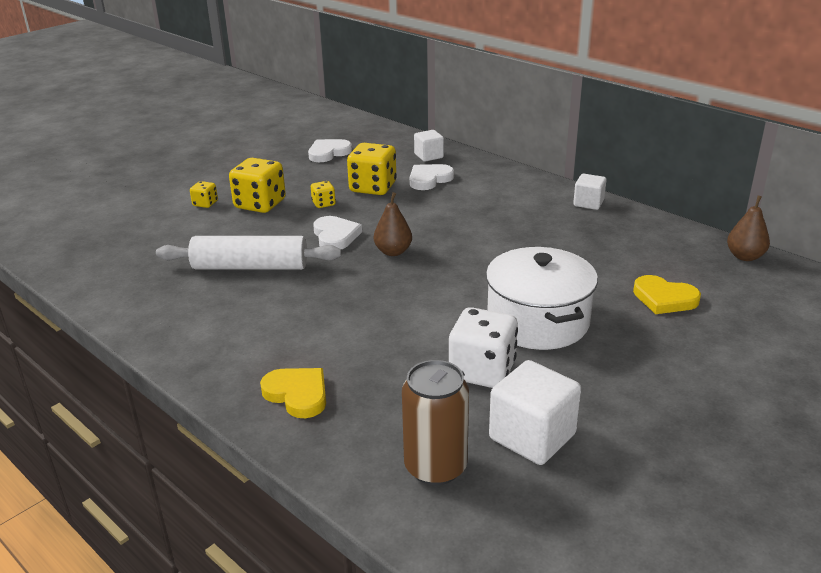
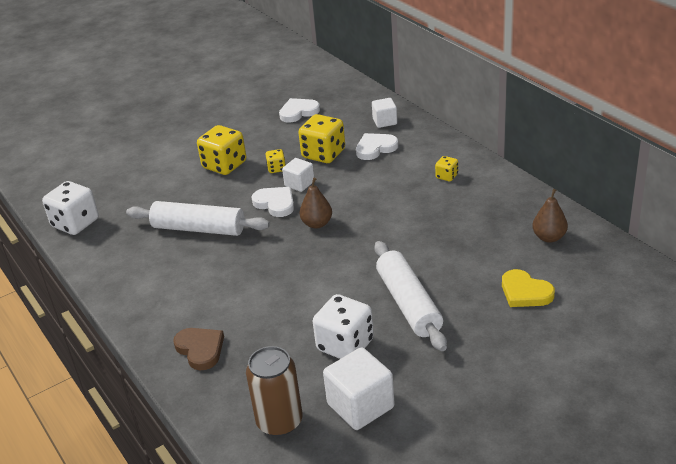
camera: 15 degrees right, 5 degrees up
yellow dice [190,181,218,208] -> yellow dice moved to [435,156,458,181]
yellow heart [260,368,326,418] -> brown heart [173,328,224,370]
white heart [313,216,362,249] -> white heart turned 45 degrees counterclockwise [251,187,294,217]
white pot [486,247,598,350] -> white rolling pin [374,241,447,351]
white cube [573,174,606,210] -> white cube moved to [282,158,314,192]
brown pear [727,196,770,261] -> brown pear moved to [532,189,568,243]
none -> white dice [42,181,99,235]

